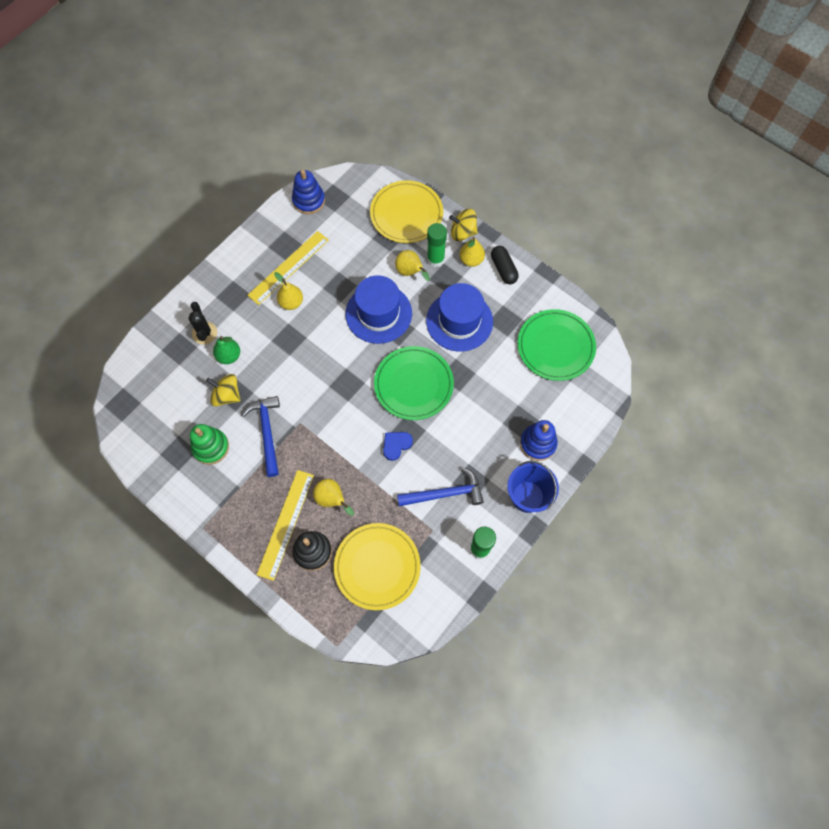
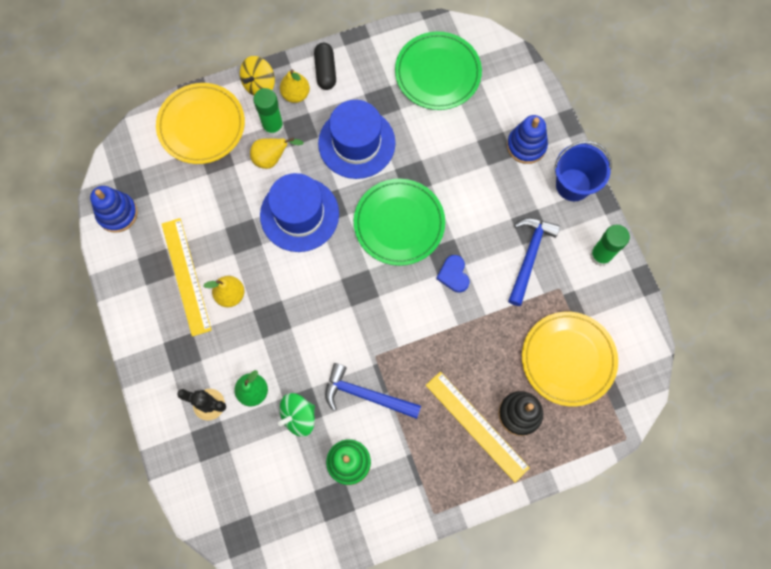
camera: 60 degrees left, 5 degrees up
yellow spinning top [206,374,240,407] -> green spinning top [278,393,315,437]
yellow pear [313,479,354,516] -> none
black capsule [491,246,518,284] -> black capsule turned 75 degrees clockwise [314,43,336,90]

